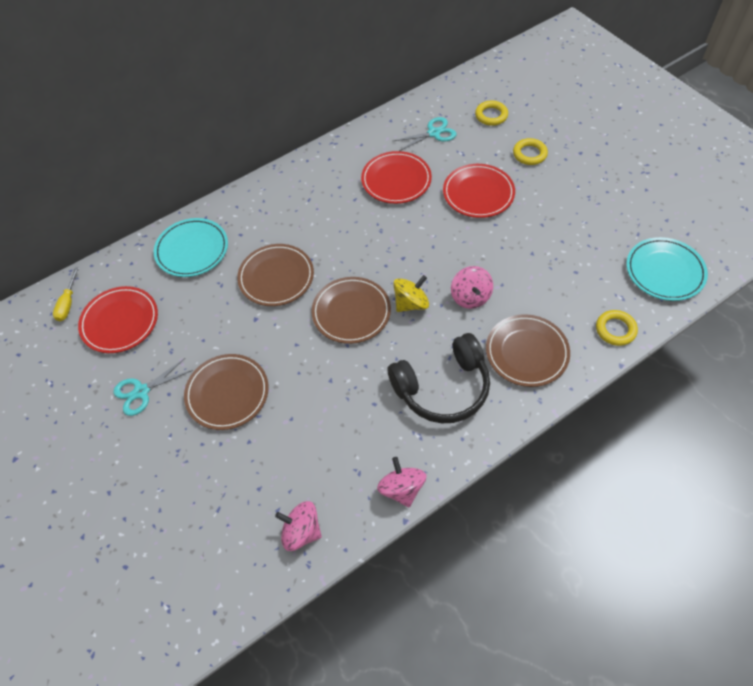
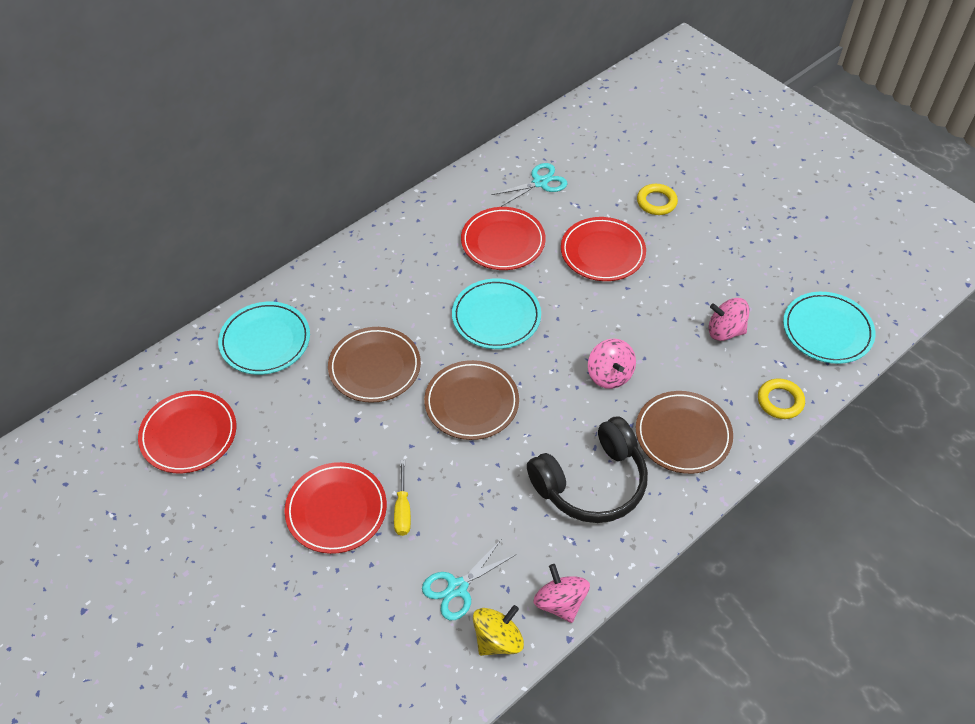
camera: 10 degrees left, 5 degrees down
yellow screwdriver [53,268,79,321] -> yellow screwdriver moved to [394,460,411,536]
turquoise scissors [114,358,193,416] -> turquoise scissors moved to [422,540,515,620]
brown plate [184,354,269,430] -> red plate [284,462,387,554]
pink spinning top [275,501,322,551] -> pink spinning top moved to [709,298,750,341]
yellow spinning top [393,275,429,312] -> yellow spinning top moved to [473,605,524,656]
yellow ring [475,100,508,126] -> none
none -> turquoise plate [452,278,541,349]

